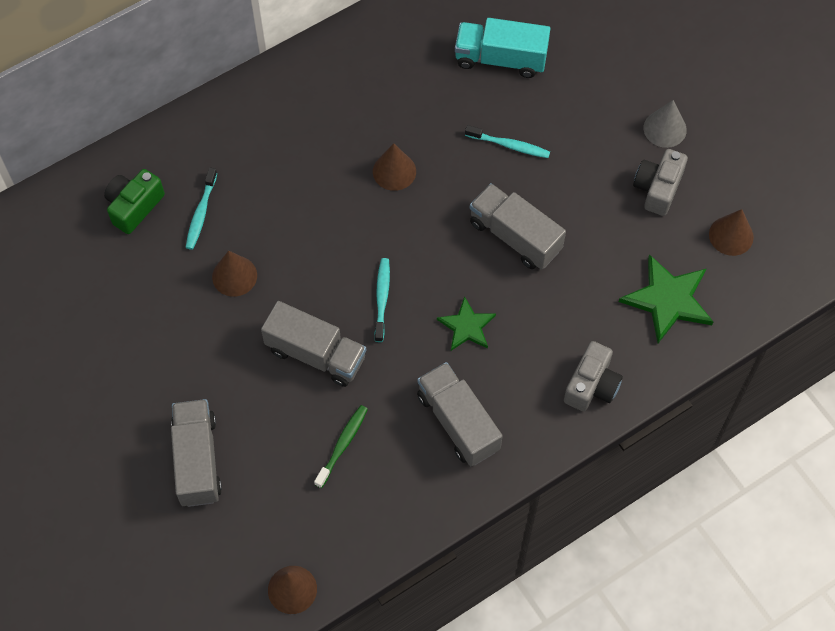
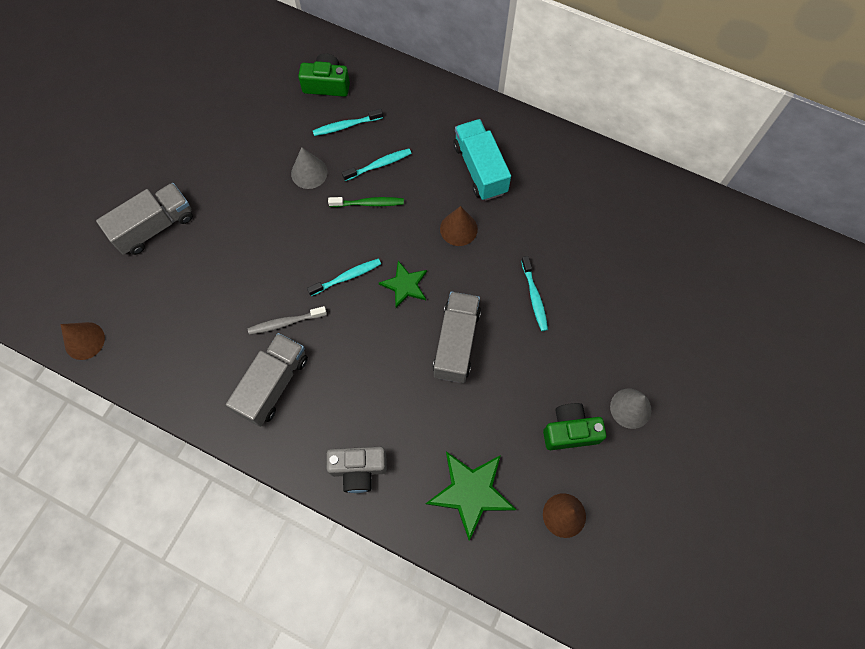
camera: 60 degrees right, 5 degrees up
brown cone [212,250,257,297] -> grey cone [291,147,328,189]
grey truck [261,301,366,387] -> none
green toothbrush [314,405,368,488] -> green toothbrush moved to [328,197,404,207]
green star [437,296,496,351] -> green star moved to [379,261,427,308]
turquoise truck [455,18,550,78] -> turquoise truck moved to [453,119,511,201]
grey camera [633,149,688,216] -> green camera [543,403,606,450]
none -> grey toothbrush [248,306,327,335]
none -> turquoise toothbrush [342,148,412,181]

